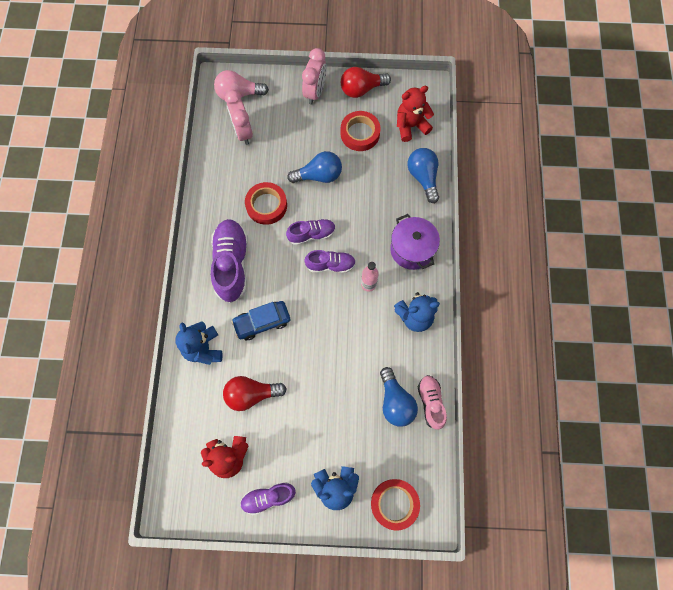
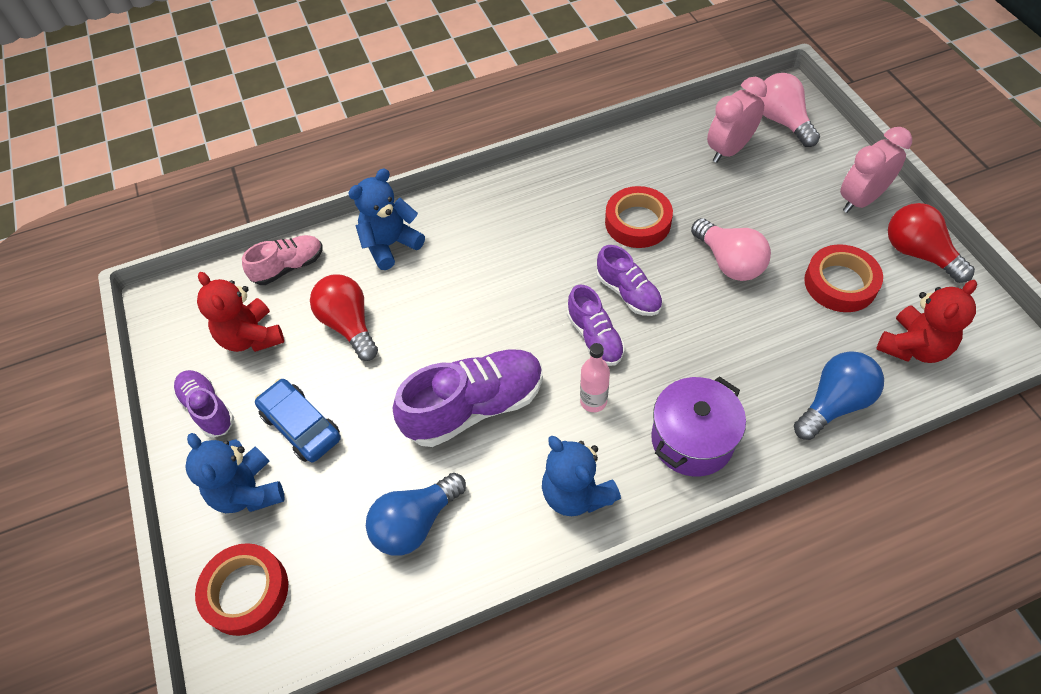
camera: 70 degrees right, 15 degrees down
purple shoe [211,219,248,303] -> purple shoe moved to [393,350,543,447]
blue car [231,301,290,340] -> blue car moved to [255,379,341,462]
blue light bulb [287,151,342,183] -> pink light bulb [691,218,771,281]
pink clock [302,48,327,105] -> pink clock turned 150 degrees clockwise [840,127,912,213]
red teddy bear [397,86,434,142] -> red teddy bear turned 90 degrees clockwise [876,280,977,363]
pink shoe [418,375,447,429] -> pink shoe moved to [242,235,323,285]

